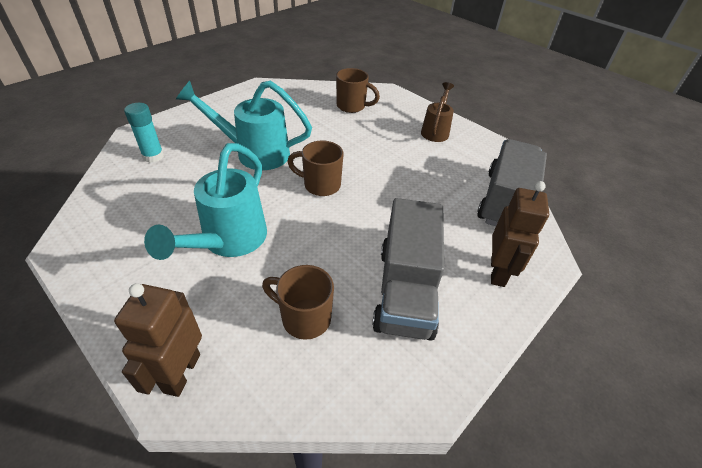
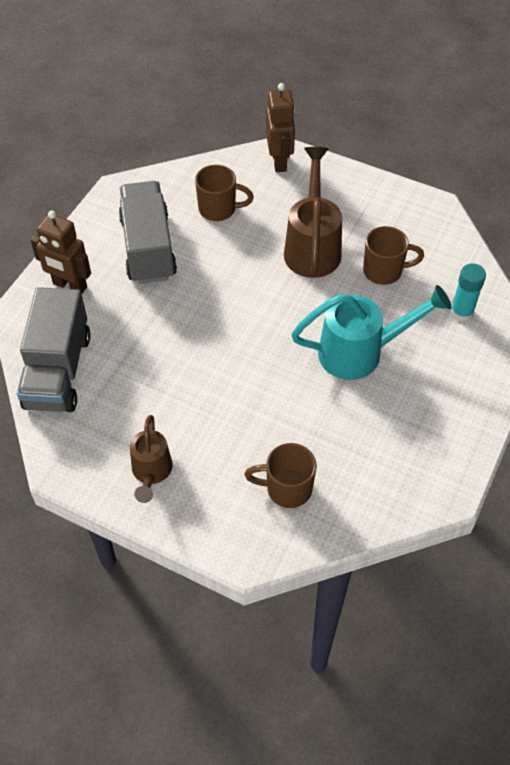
camera: 165 degrees right, 10 degrees up
turquoise watering can [144,143,267,260] -> brown watering can [284,147,342,278]
brown mug [287,141,344,196] -> brown mug moved to [363,226,424,285]
brown robot [491,181,549,287] -> brown robot turned 60 degrees counterclockwise [30,211,91,294]

